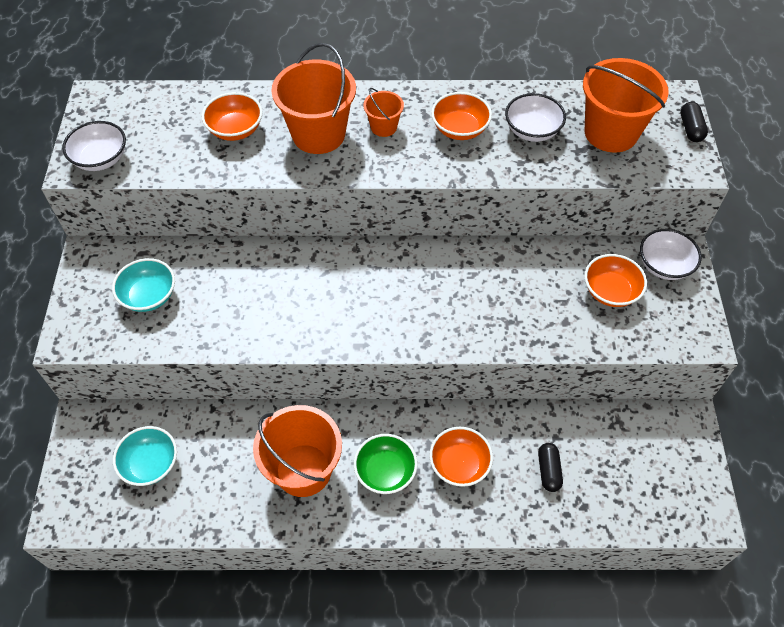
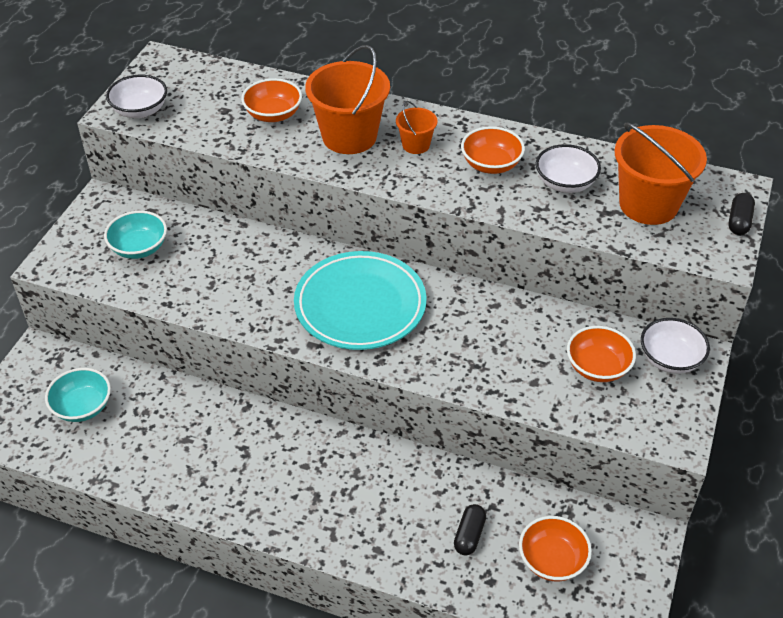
camera: 20 degrees right, 10 degrees down
orange bucket [253,405,342,497] -> none
green bowl [354,434,418,494] -> none
orange bowl [429,427,493,487] -> orange bowl moved to [519,516,592,581]
none -> turquoise plate [294,251,426,350]

